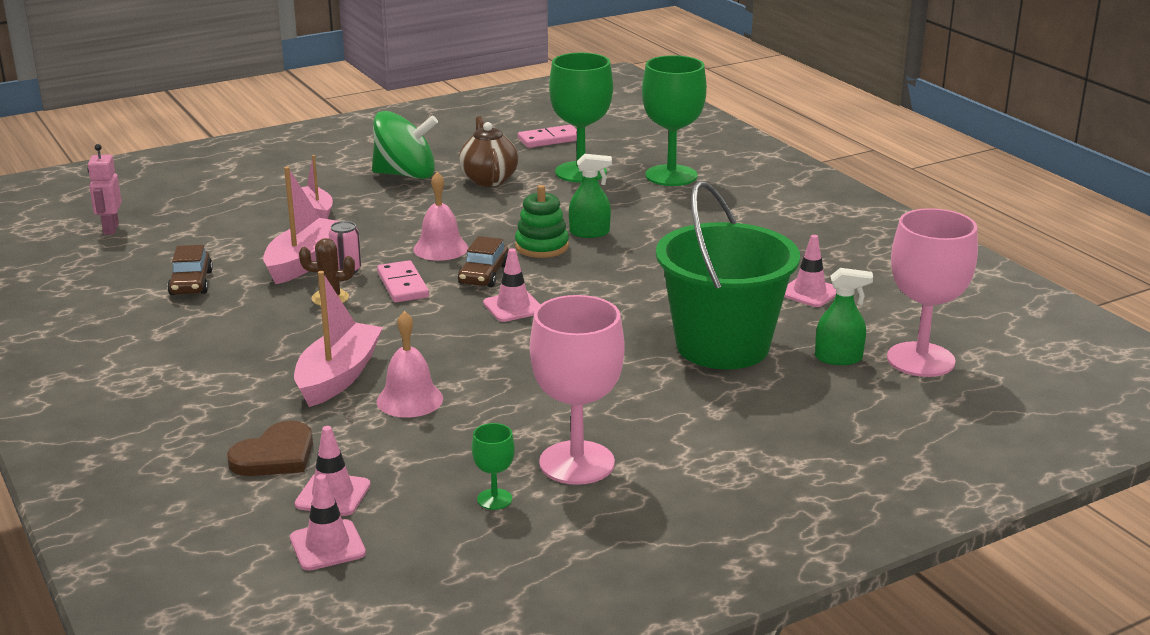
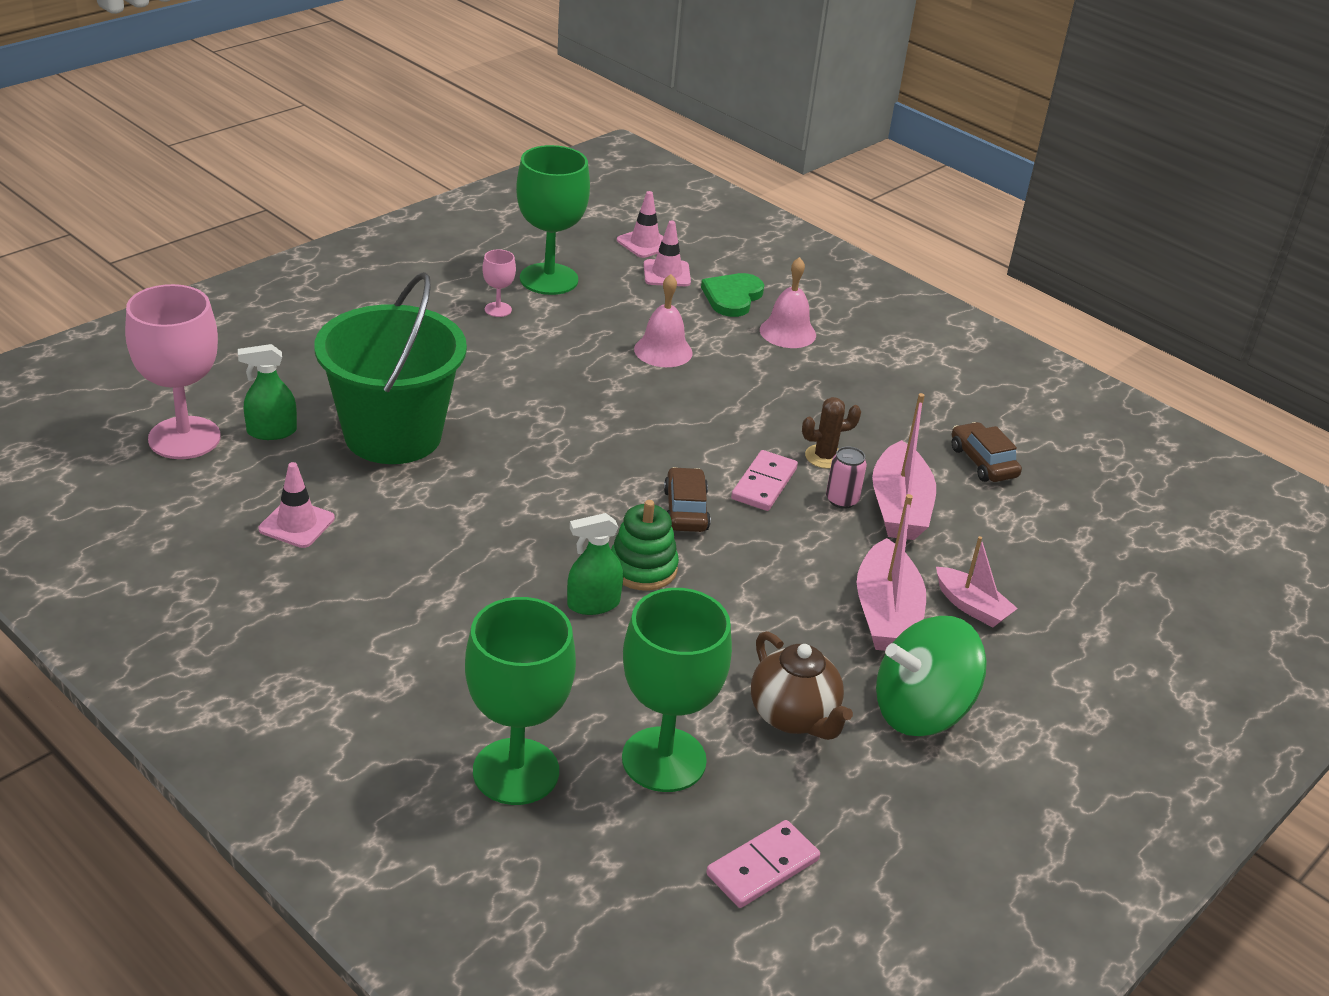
camera: 160 degrees right, 10 degrees up
pink robot [88,144,122,235] -> none
brown heart [227,421,313,476] -> green heart [701,273,764,317]
pink boat [294,271,383,407] -> pink boat moved to [857,494,926,651]
pink domino [377,260,429,303] -> pink domino turned 60 degrees clockwise [731,450,798,511]
pink bell [413,172,468,261] -> pink bell moved to [760,257,816,348]
green goblet [472,423,515,510] -> green goblet [516,145,590,295], size x2.24
pink traffic cone [483,248,540,322] -> none
pink goblet [530,295,625,485] -> pink goblet [482,249,516,317], size x0.45

